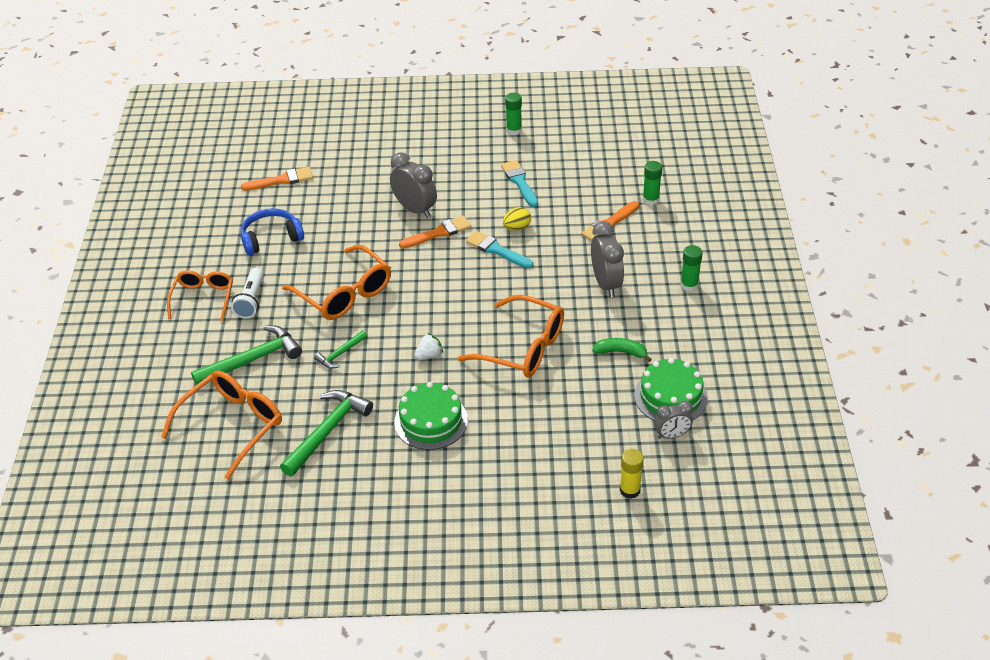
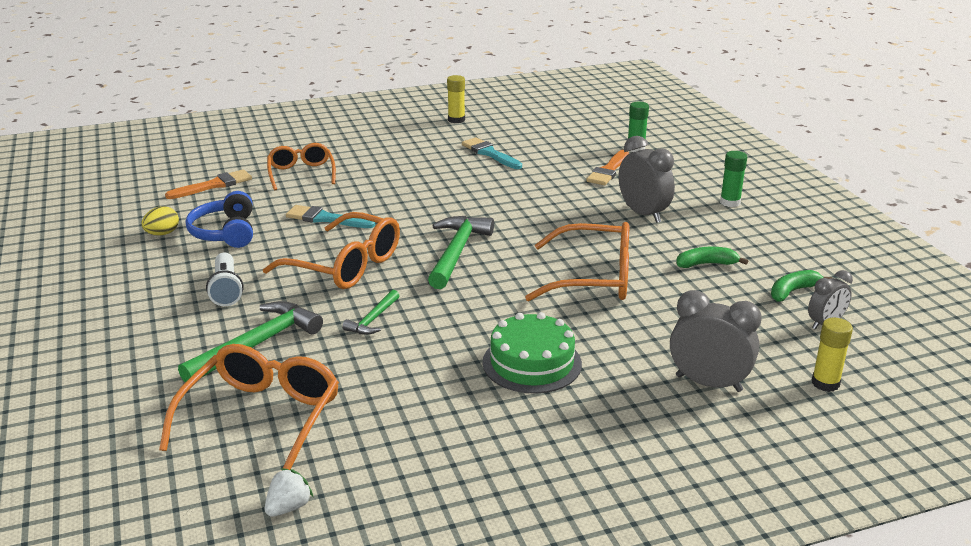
camera: 20 degrees left, 15 degrees down
orange glasses [167,270,233,321] -> orange glasses moved to [267,143,336,191]
blue headphones [241,208,304,255] -> blue headphones turned 60 degrees counterclockwise [186,191,253,248]
green hammer [280,390,373,476] -> green hammer moved to [428,216,494,289]
grey clock [390,152,437,218] -> grey clock moved to [670,290,762,392]
orange brush [399,216,471,248] -> none
white strawberry [414,333,443,360] -> white strawberry moved to [265,468,313,517]
turquoise brush [466,231,534,269] -> turquoise brush moved to [286,205,375,228]
yellow egg [503,207,531,231] -> yellow egg moved to [142,206,179,236]
green glue stick [505,93,522,135] -> yellow glue stick [447,75,465,123]
green cake [634,358,708,420] -> green banana [771,270,832,302]

